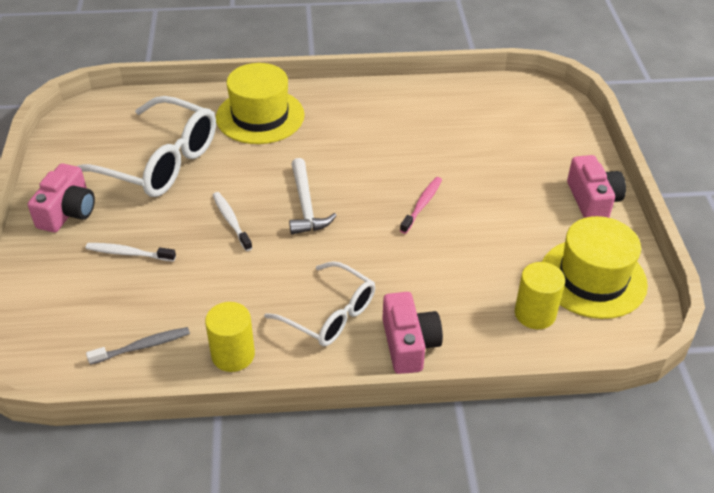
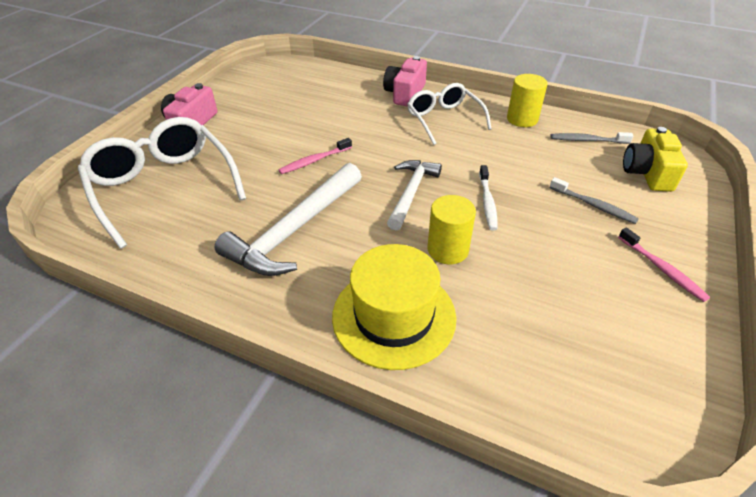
camera: 150 degrees left, 0 degrees up
pink camera [28,164,95,232] -> pink toothbrush [618,228,710,302]
white glasses [77,96,216,197] -> white glasses moved to [78,117,246,249]
white toothbrush [85,243,176,262] -> grey toothbrush [550,177,639,224]
yellow cylinder [515,262,565,329] -> yellow cylinder moved to [428,195,476,264]
yellow hat [542,216,648,319] -> none
none -> white hammer [214,163,362,276]
none -> yellow camera [623,127,688,192]

